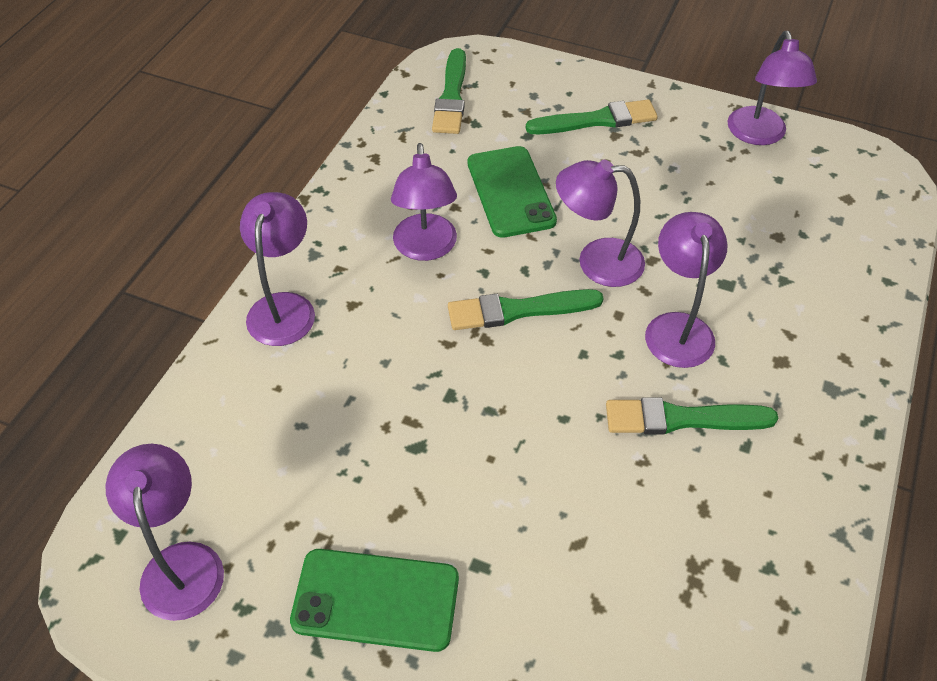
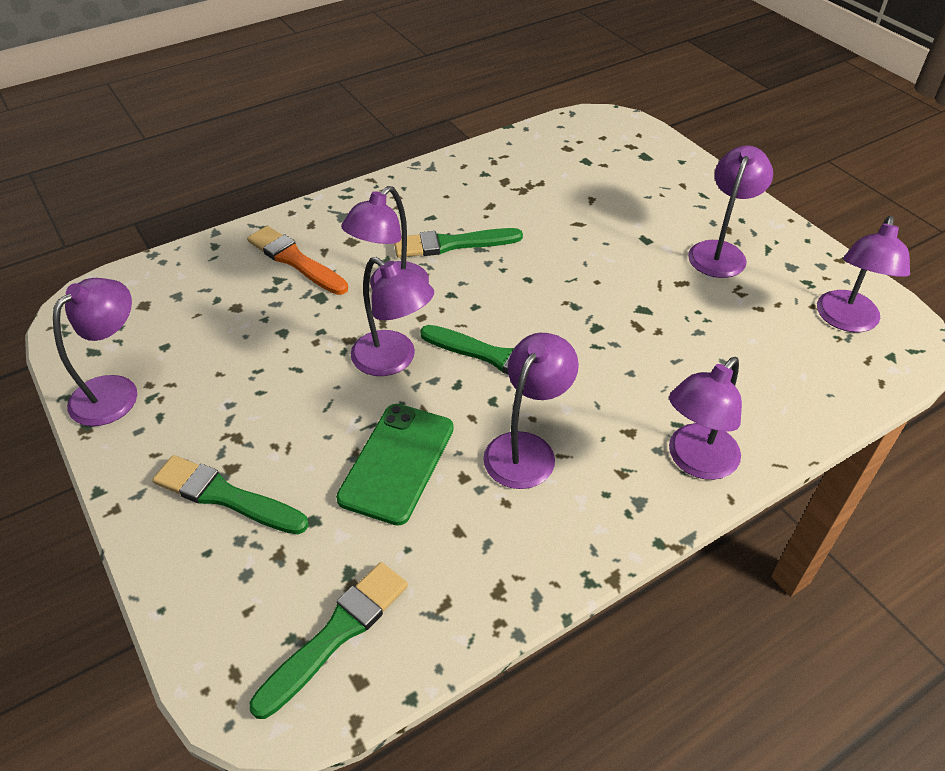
camera: 145 degrees left, 5 degrees down
green phone [290,549,459,652] -> purple lamp [688,145,773,278]
green brush [606,398,778,434] -> green brush turned 135 degrees clockwise [394,228,523,258]
none -> orange brush [247,226,348,295]

